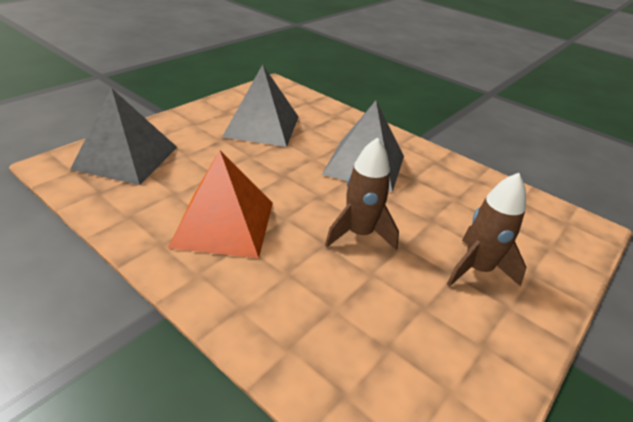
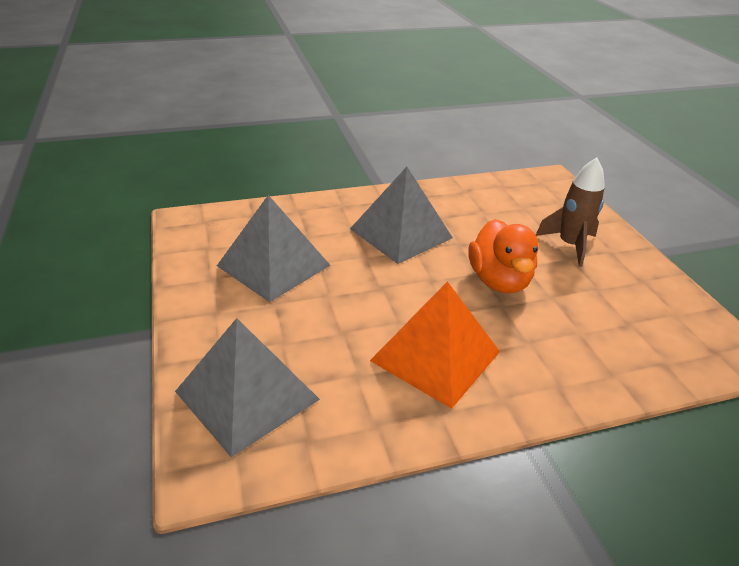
camera: 55 degrees left, 0 degrees up
brown rocket [325,137,399,250] -> orange duck [468,219,538,294]

